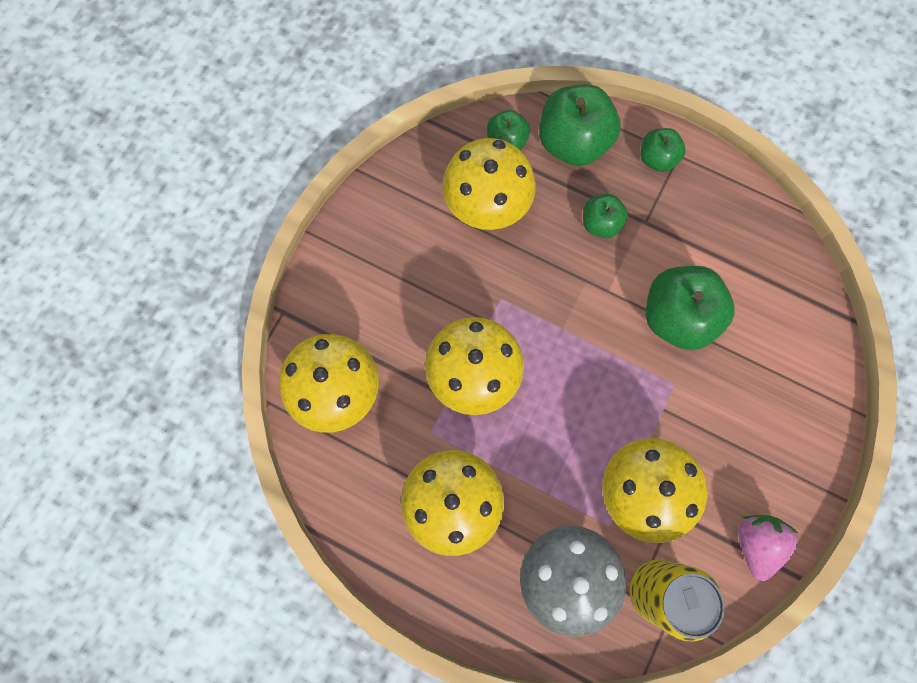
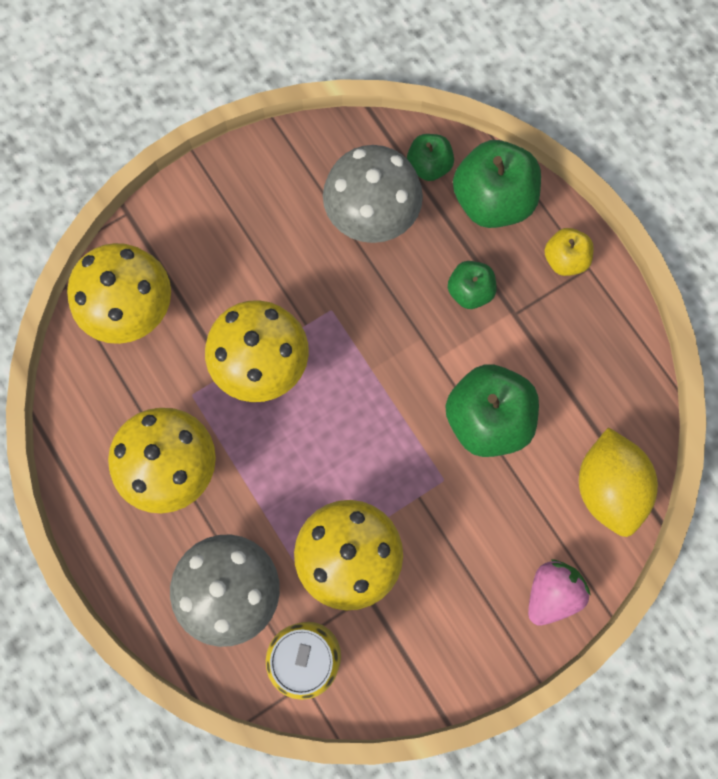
camera: 30 degrees right, 0 degrees up
yellow mushroom [442,138,536,230] -> grey mushroom [323,145,423,243]
green apple [640,128,685,172] -> yellow apple [544,228,594,276]
pink strawberry [738,515,798,581] -> pink strawberry moved to [528,559,591,626]
none -> yellow lemon [579,427,658,537]

